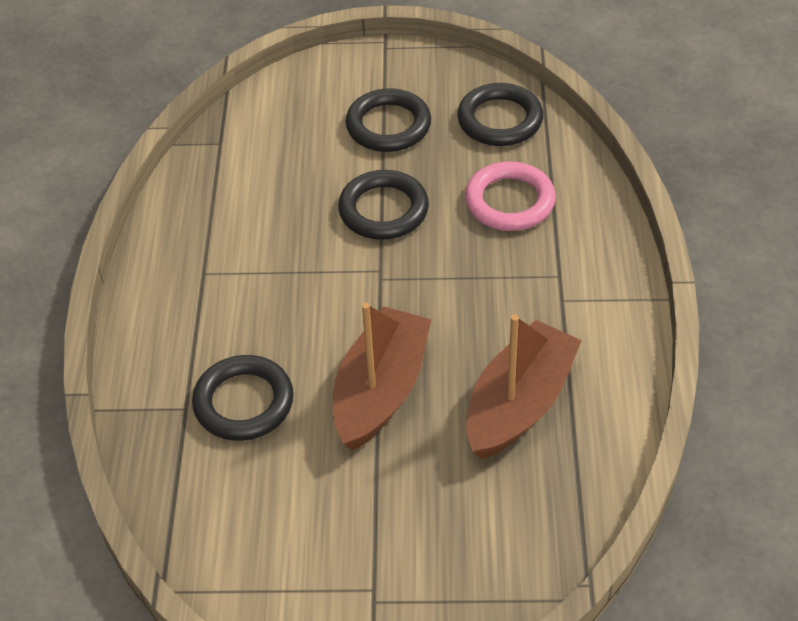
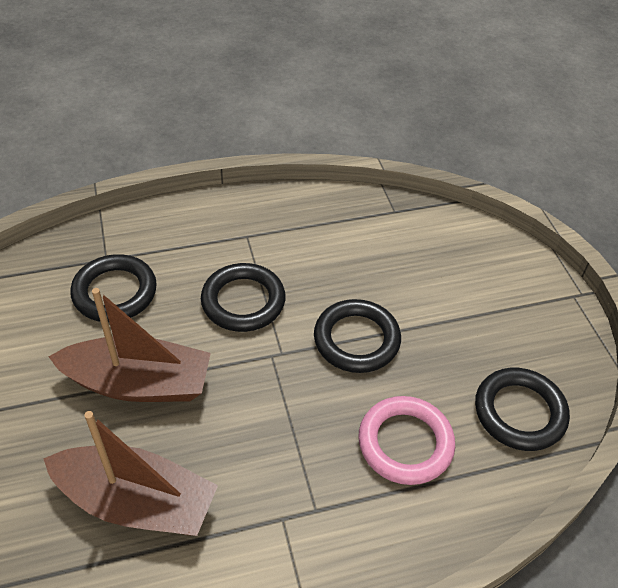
camera: 70 degrees right, 0 degrees up
black ring [345,88,431,152] -> black ring moved to [201,263,285,332]

